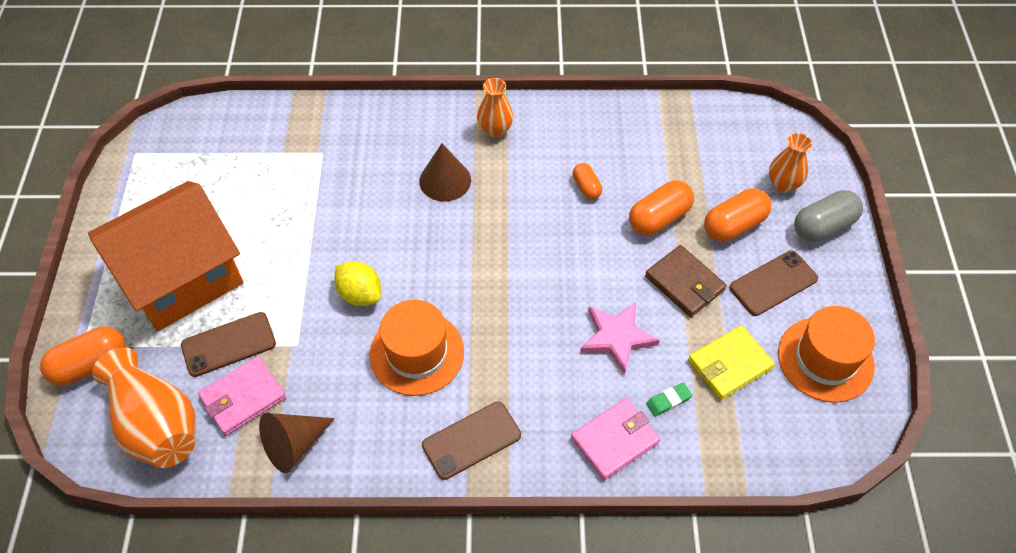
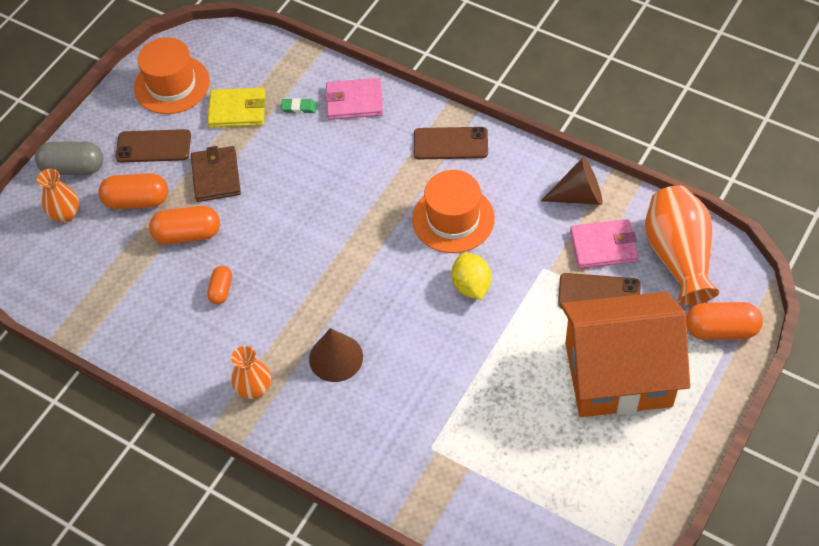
camera: 145 degrees left, 0 degrees up
pink star [580,302,660,374] -> none

